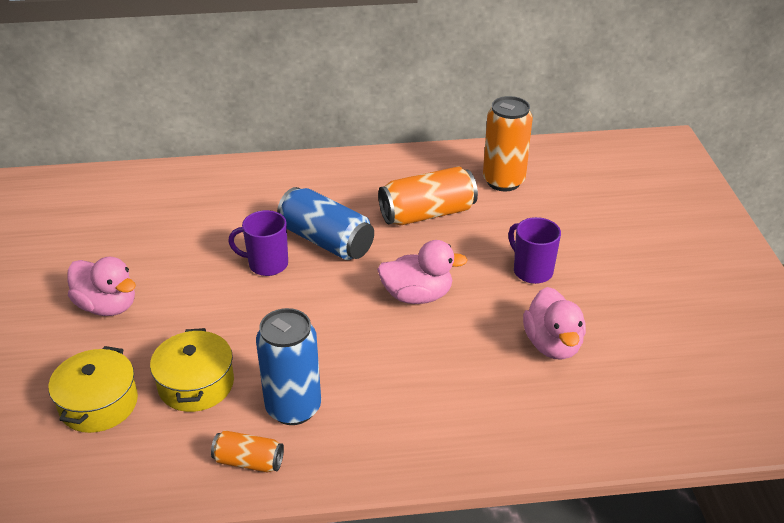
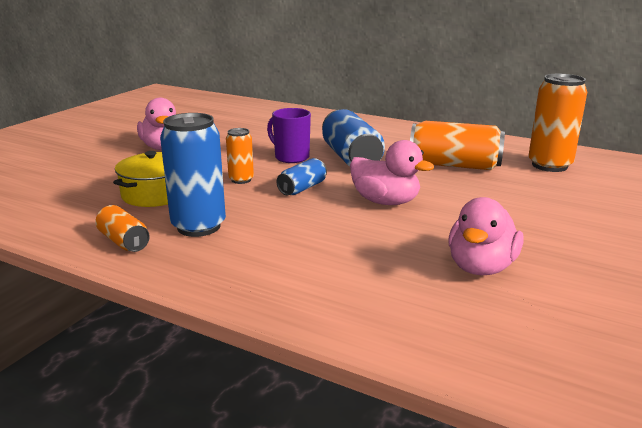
camera: 35 degrees right, 15 degrees down
yellow pot [49,346,138,433] -> none
purple mug [508,217,561,284] -> none
none -> orange can [226,128,254,184]
none -> blue can [276,158,327,195]

